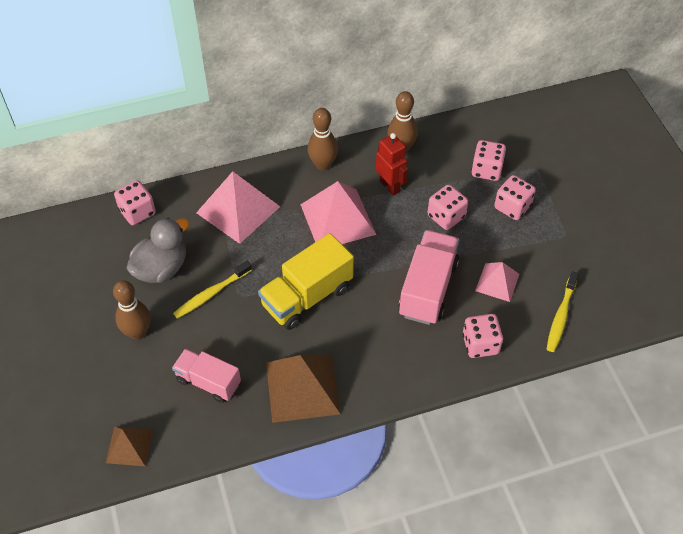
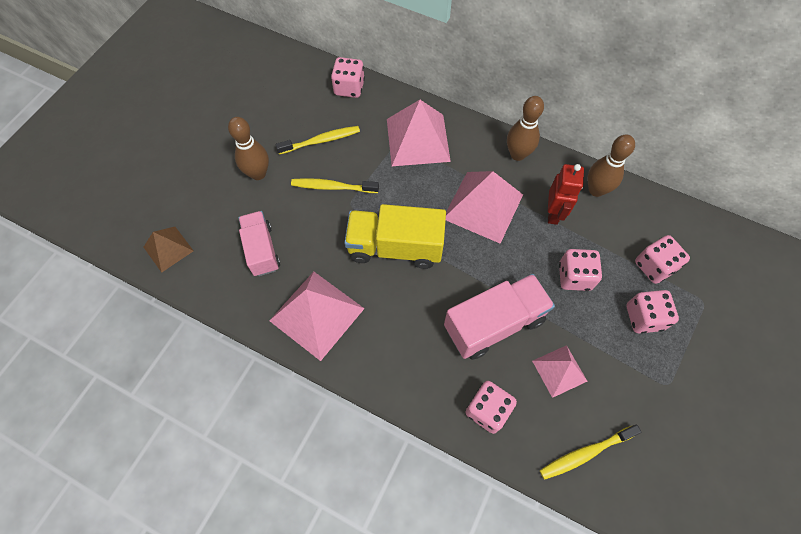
camera: 45 degrees right, 10 degrees up
grey duck [126,218,189,283] -> yellow toothbrush [275,126,360,155]
brown pyramid [266,355,341,423] -> pink pyramid [269,272,365,361]

